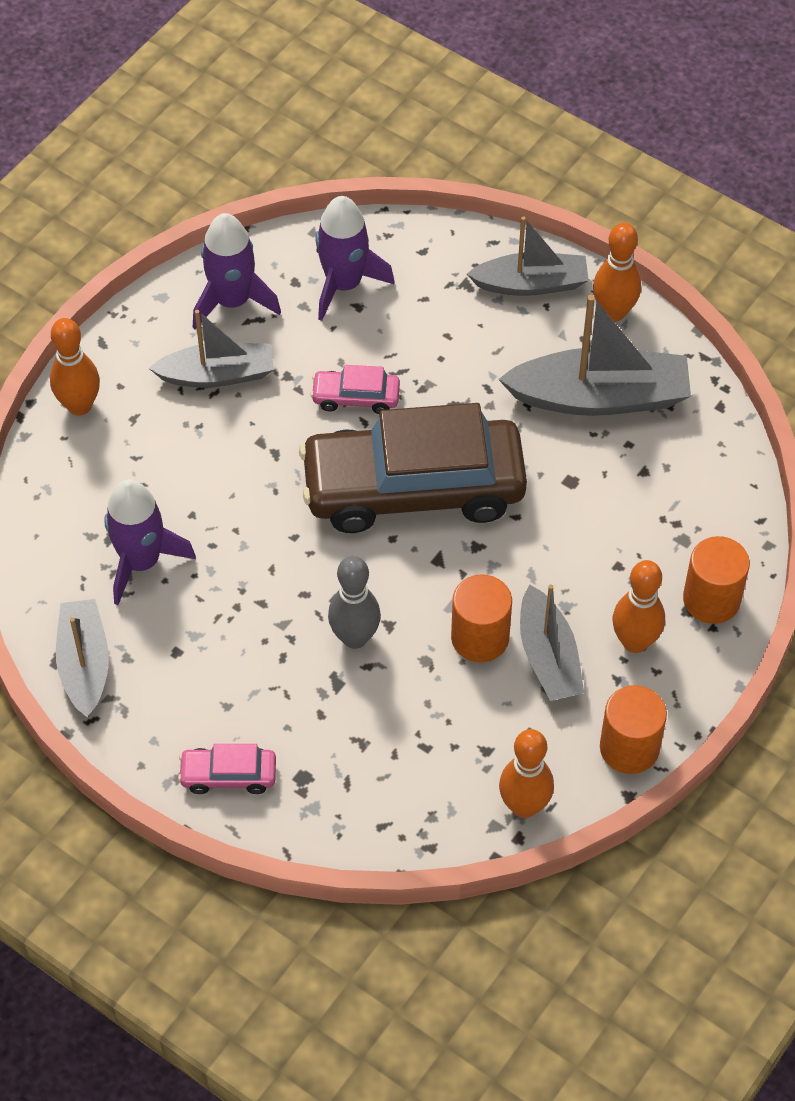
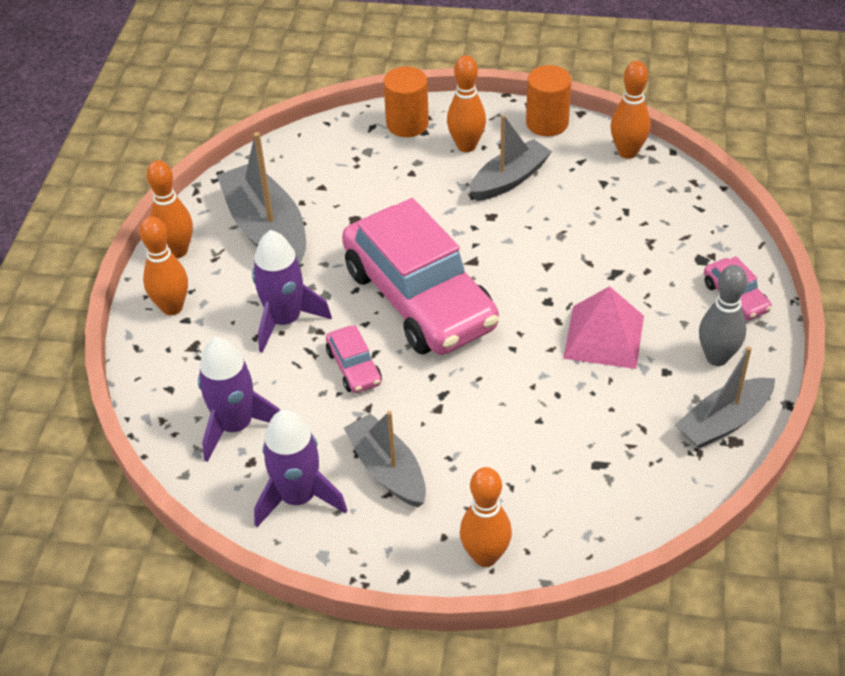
camera: 115 degrees left, 10 degrees down
purple rocket [104,480,196,605] -> purple rocket moved to [252,230,332,353]
brown car [299,403,527,533] -> pink car [342,198,499,355]
grey bowling pin [328,556,381,649] -> grey bowling pin moved to [699,265,747,366]
orange cylinder [451,575,512,662] -> none
grey boat [467,216,589,296] -> orange bowling pin [139,217,188,315]
none -> pink pyramid [563,286,644,369]

